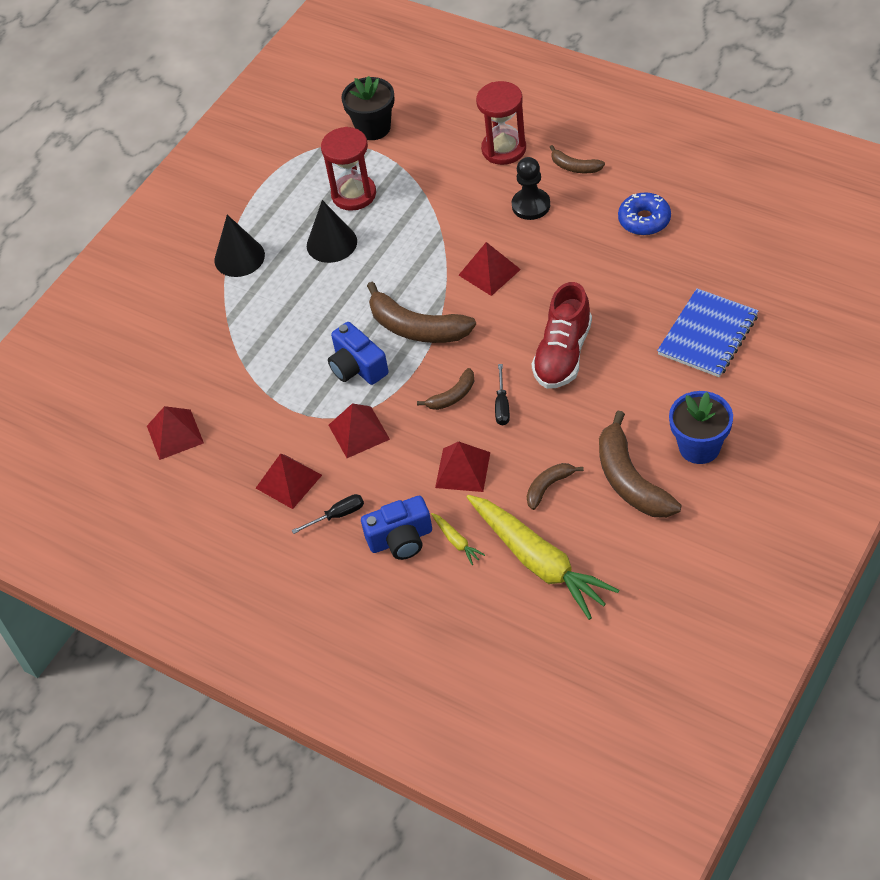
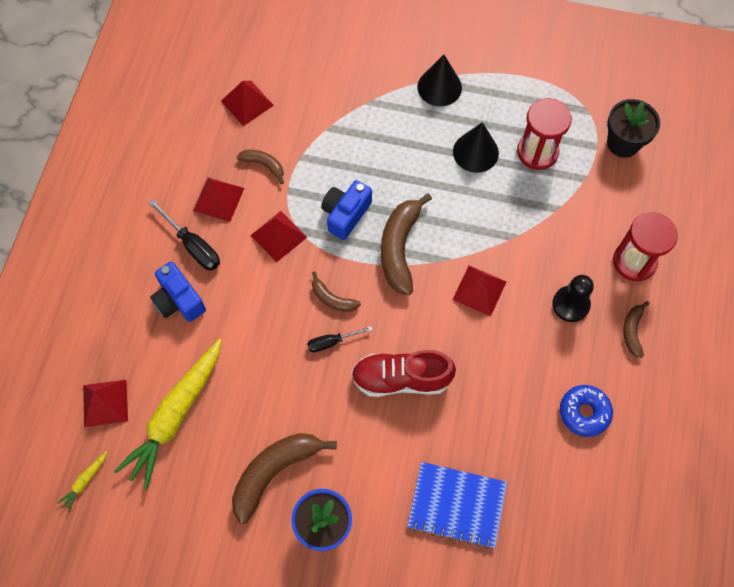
camera: 65 degrees right, 15 degrees up
black screwdriver [292,494,364,534] -> black screwdriver [148,199,220,270], size x1.57
yellow carrot [431,513,485,565] -> yellow carrot moved to [57,451,107,512]
red pyramid [435,441,490,492] -> red pyramid moved to [83,380,128,427]
brown banana [527,463,584,510] -> brown banana moved to [237,150,284,185]

